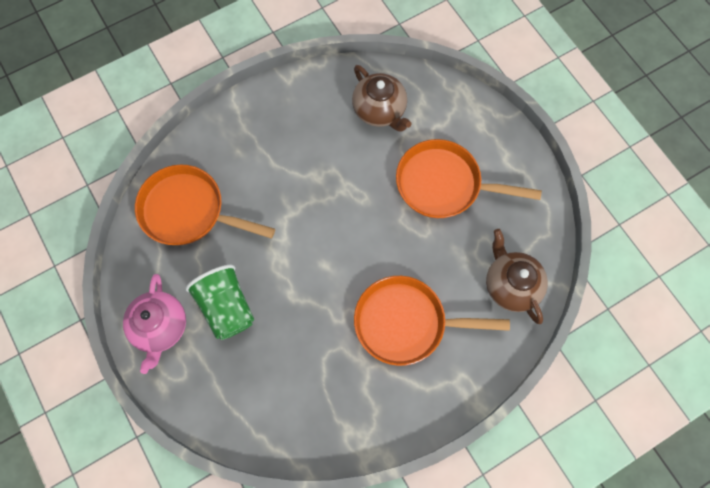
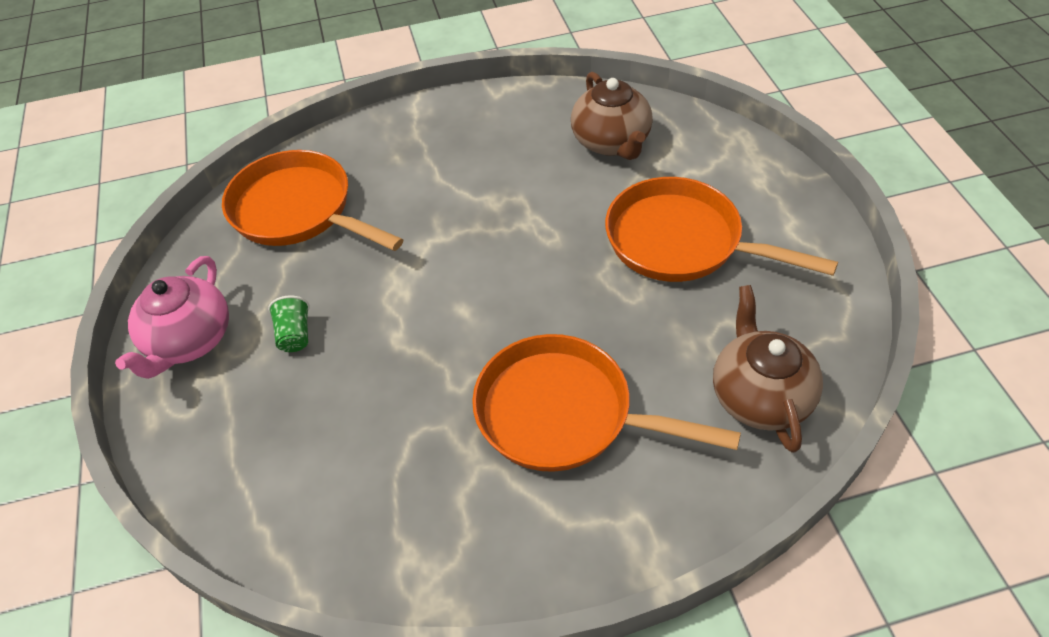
camera: 20 degrees right, 20 degrees down
green cup [186,265,254,340] -> green cup [268,295,310,352], size x0.48

